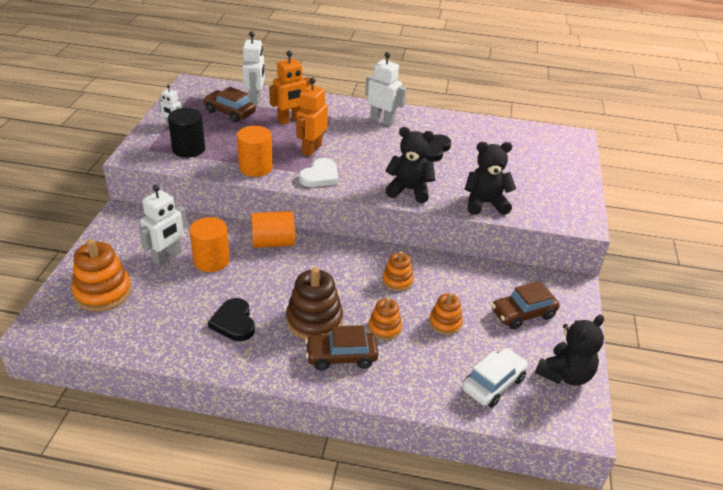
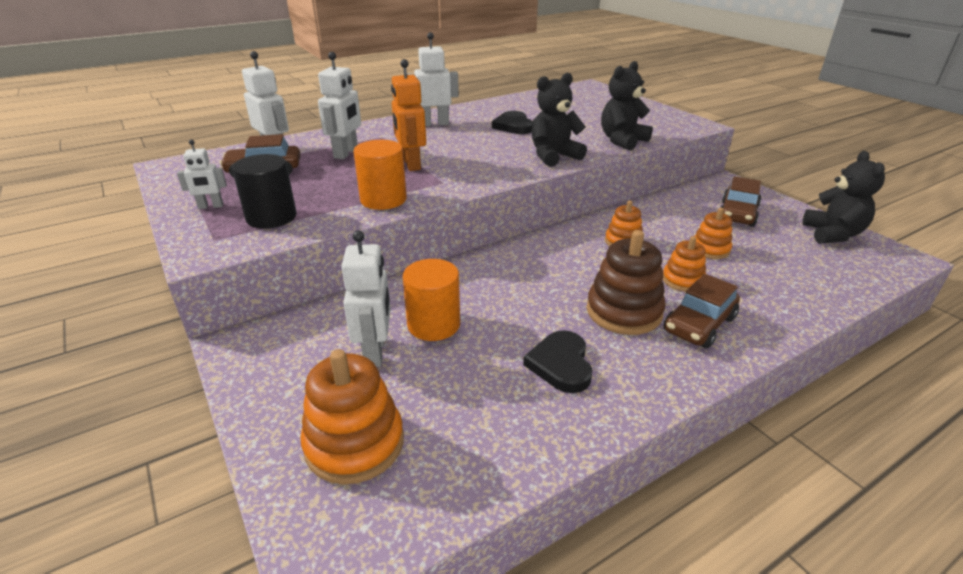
camera: 40 degrees left, 5 degrees down
black heart [208,298,255,341] -> black heart turned 60 degrees clockwise [523,330,592,393]
orange cylinder [251,211,295,248] -> none
orange robot [269,51,312,125] -> white robot [318,52,361,159]
white heart [299,158,338,187] -> none
white car [462,348,528,408] -> none

